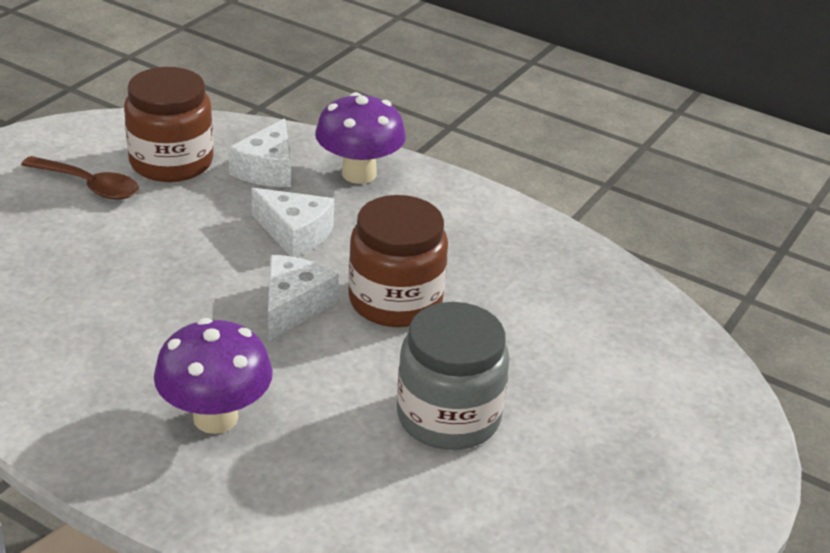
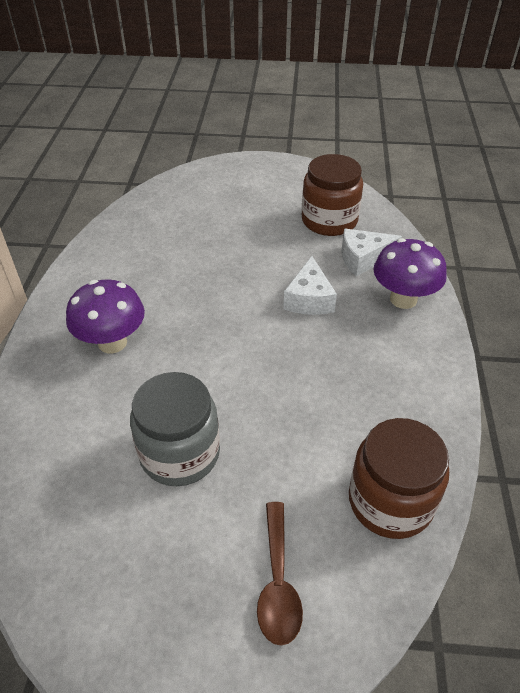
camera: 65 degrees right, 10 degrees up
brown spoon [21,156,139,200] -> brown spoon moved to [257,502,303,646]
white cheese [268,255,339,341] -> none
brown jar [348,195,448,327] -> brown jar moved to [349,418,449,539]

